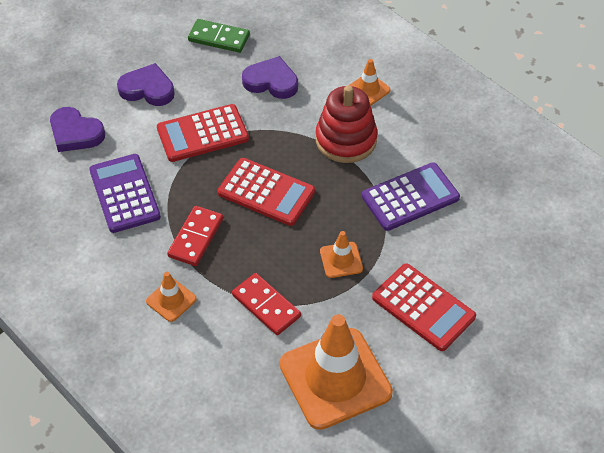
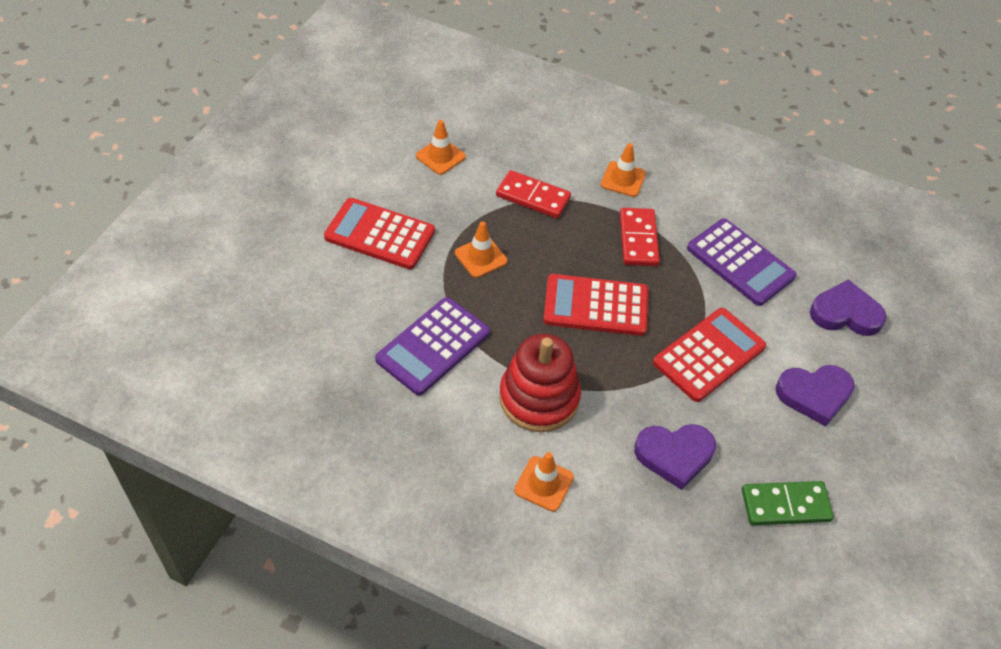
camera: 155 degrees right, 0 degrees up
orange traffic cone [279,314,393,430] -> orange traffic cone [416,120,466,175], size x0.45

